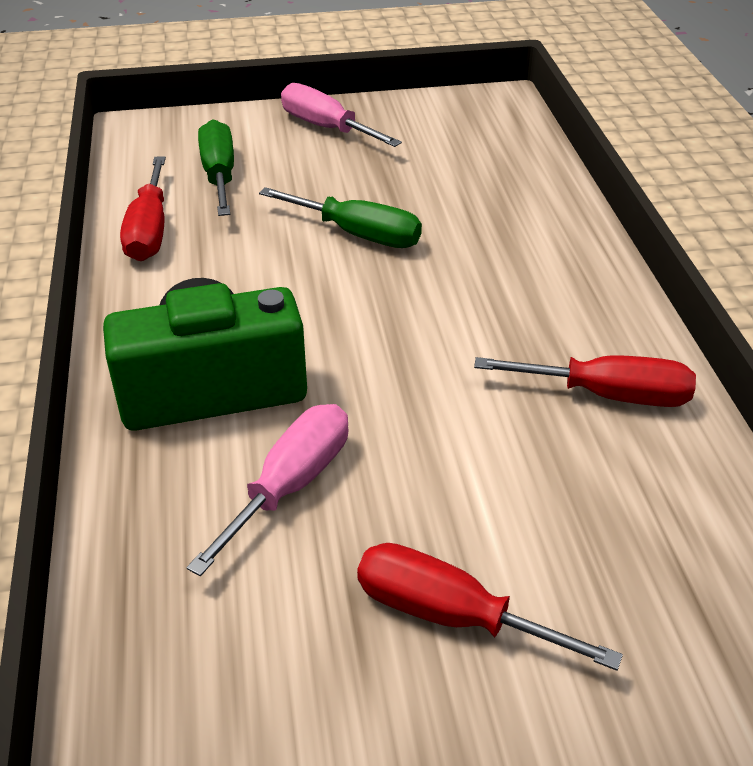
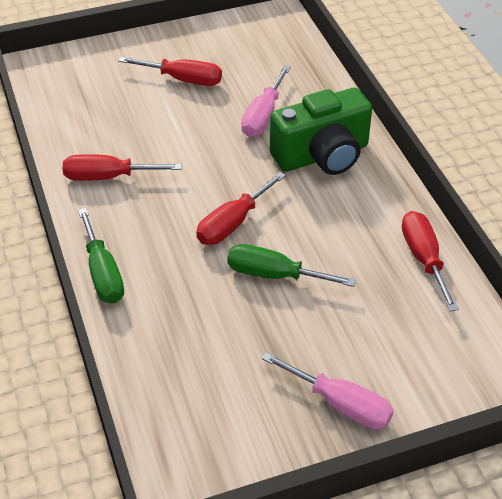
camera: 170 degrees right, 5 degrees up
green screwdriver [198,120,234,216] -> green screwdriver moved to [78,208,124,304]
none -> red screwdriver [196,172,286,245]

